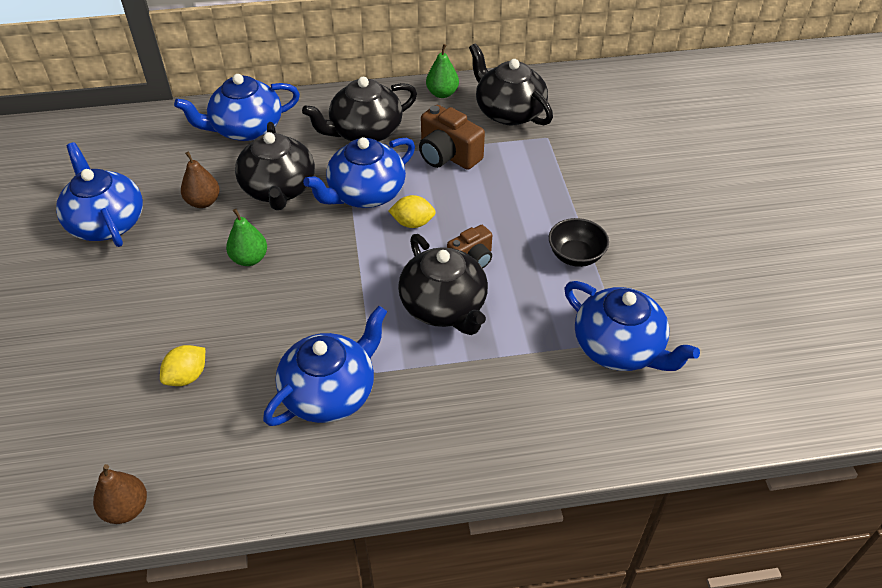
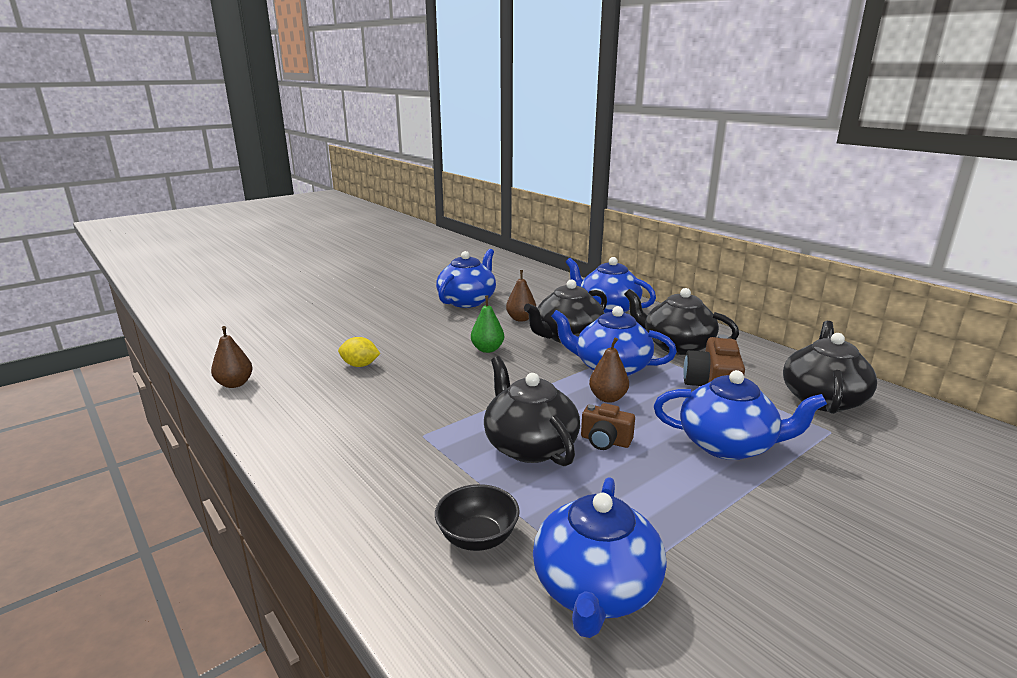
camera: 60 degrees right, 25 degrees down
blue teapot [263,306,387,426] -> blue teapot moved to [654,370,827,460]
yellow lemon [388,195,436,228] -> brown pear [589,338,629,403]
black teapot [398,234,488,335] -> black teapot turned 120 degrees clockwise [484,356,580,466]
green pear [426,44,459,98] -> none
black bowl [549,218,609,267] -> black bowl moved to [435,484,520,551]

